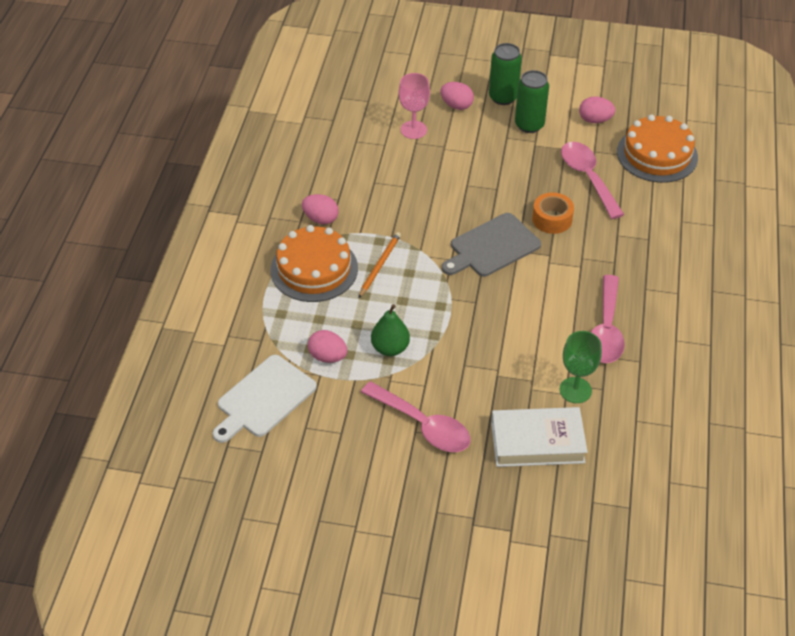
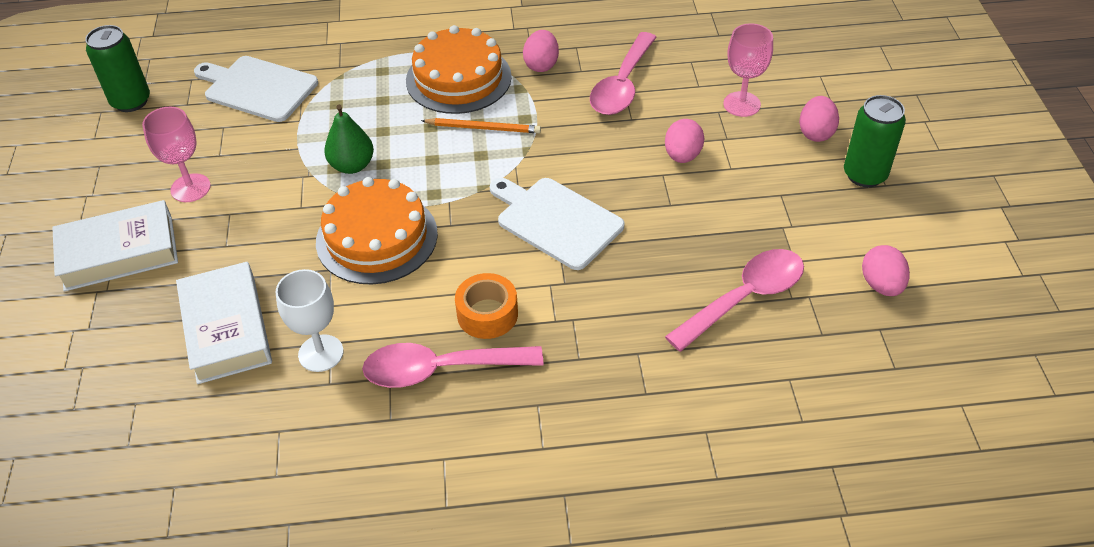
camera: 75 degrees right, 0 degrees up
pink egg [308,330,347,363] -> pink egg moved to [665,119,704,163]
pink spoon [361,381,470,452] -> pink spoon moved to [590,32,657,115]
grey cutting board [442,213,541,277] -> white cutting board [490,178,624,270]
green can [515,70,549,133] -> green can moved to [85,25,150,112]
orange tape [532,192,574,234] -> orange tape moved to [455,273,518,339]
green goblet [560,331,602,403] -> white goblet [276,269,344,372]
orange cake [617,114,698,183] -> orange cake moved to [316,177,438,285]
none -> white book [52,200,178,292]
none -> pink goblet [142,107,211,202]

